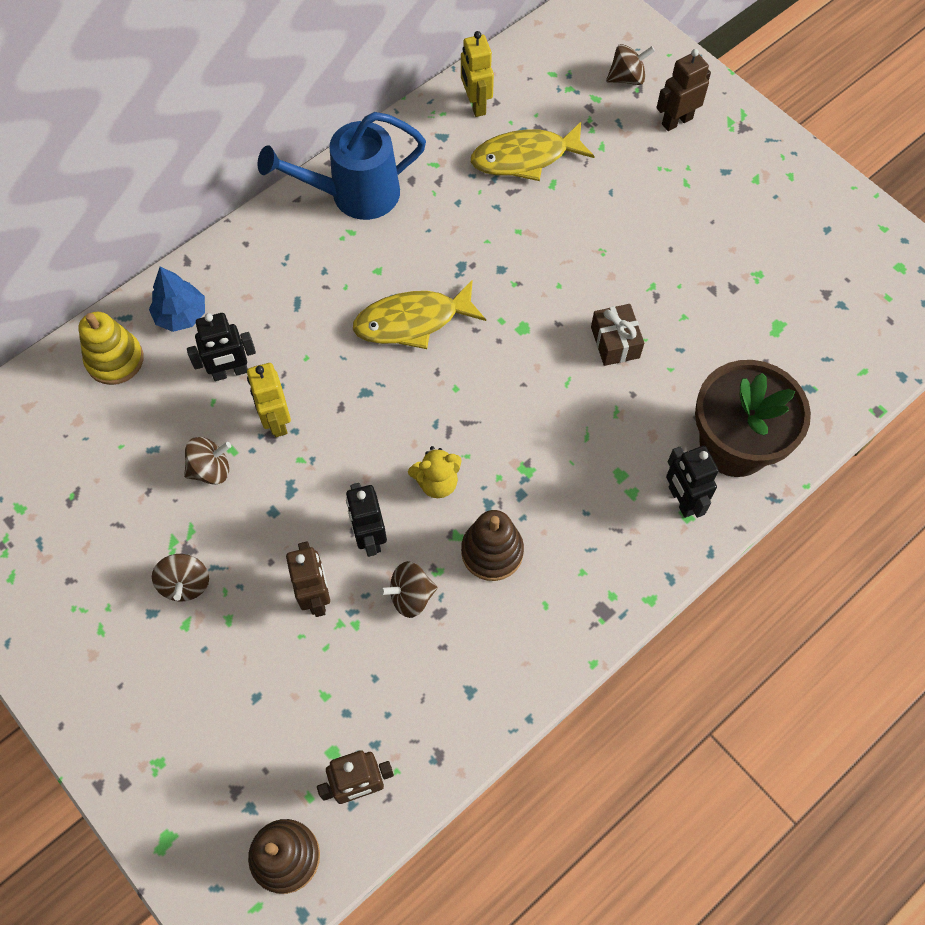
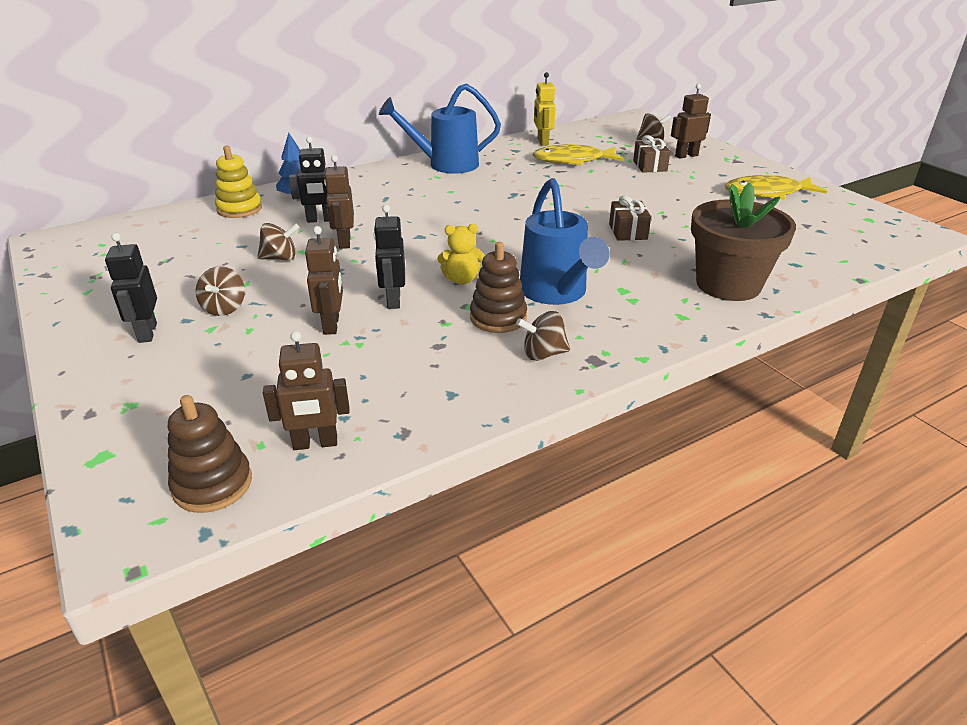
camera: 10 degrees right, 30 degrees down
yellow robot [247,363,291,437] -> brown robot [324,155,354,249]
yellow fish [353,279,486,349] -> yellow fish moved to [725,175,827,200]
brown spinning top [380,561,438,618] -> brown spinning top moved to [516,311,570,361]
black robot [666,446,719,518] -> black robot moved to [105,233,157,343]
none -> blue watering can [520,178,610,305]
none -> brown gift [633,135,671,173]

